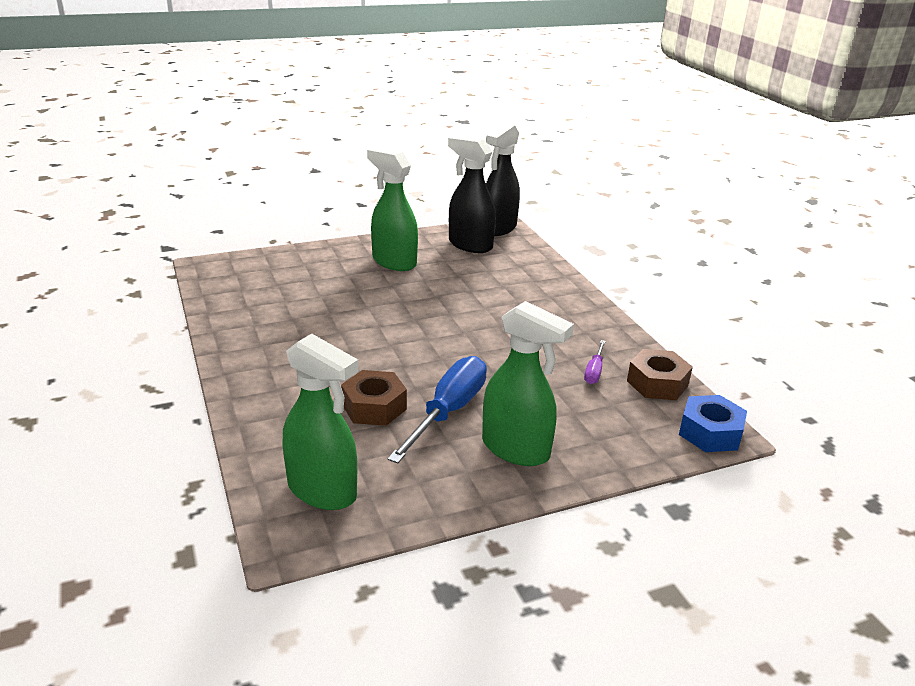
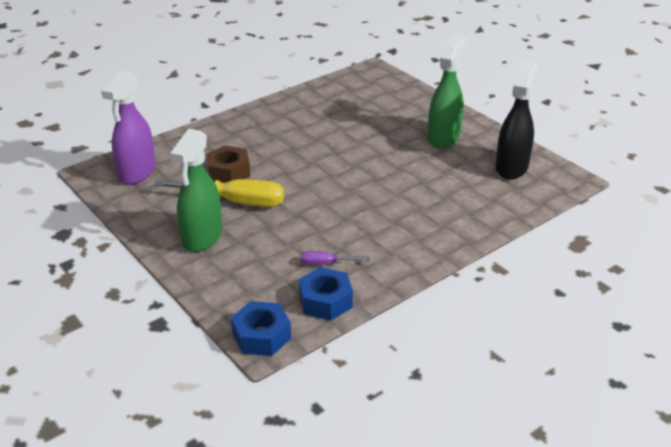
camera: 75 degrees right, 5 degrees up
green spray bottle [283,334,359,510] -> purple spray bottle [101,71,156,185]
blue screwdriver [387,356,487,463] -> yellow screwdriver [154,179,284,207]
black spray bottle [486,123,520,236] -> none
brown nut [627,349,693,400] -> blue nut [299,267,353,321]

